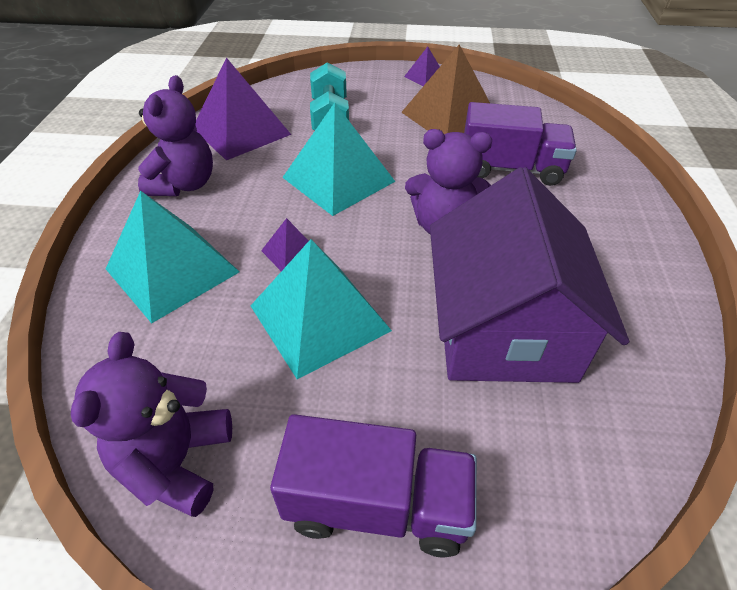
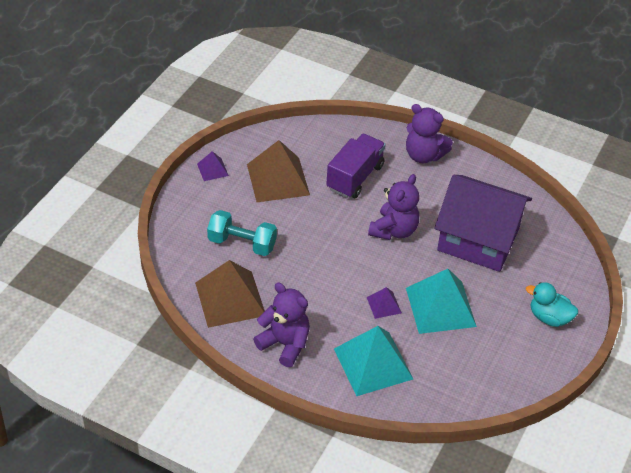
camera: 70 degrees left, 0 degrees up
purple teddy bear [71,332,232,517] -> purple teddy bear moved to [406,104,453,163]
purple pyramid [195,57,291,160] -> brown pyramid [195,260,265,328]
purple truck [270,414,477,558] -> turquoise duck [526,282,578,327]
turquoise pyramid [282,103,395,216] -> none

